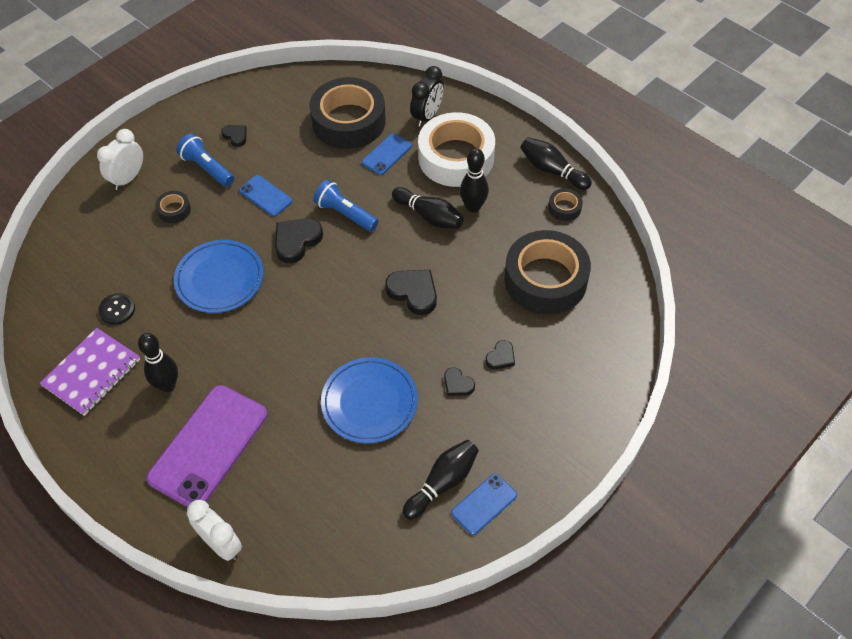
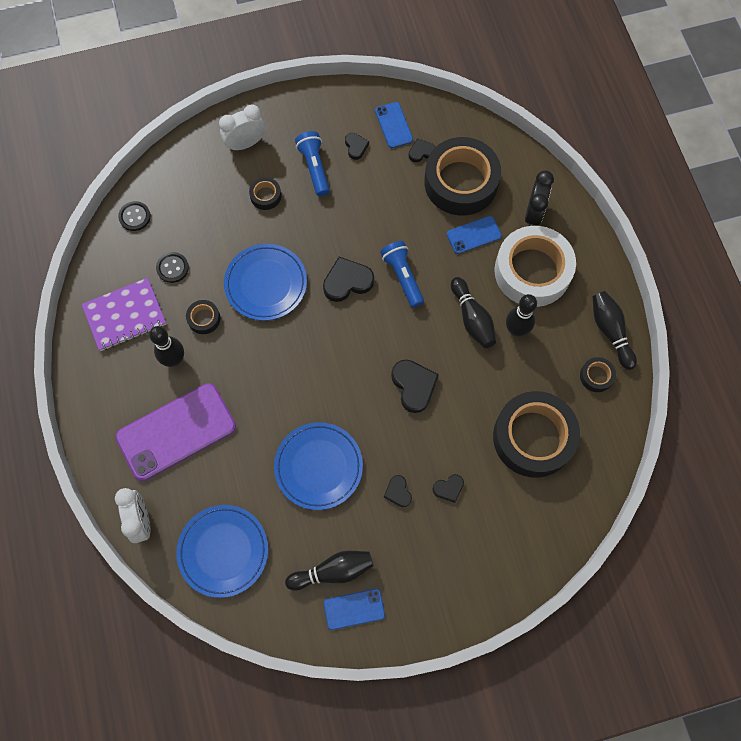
camera: 30 degrees right, 15 degrees up
blue phone [239,175,293,216] -> blue phone moved to [375,102,413,148]
black clock [410,66,444,127] -> black clock turned 45 degrees counterclockwise [525,171,554,226]
none -> black button [118,201,151,231]
none -> blue plate [176,505,268,598]
none -> black tape [186,300,220,334]
none -> black heart [409,138,436,162]

